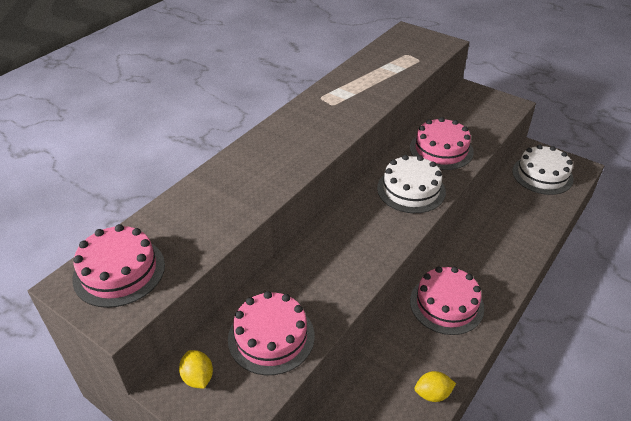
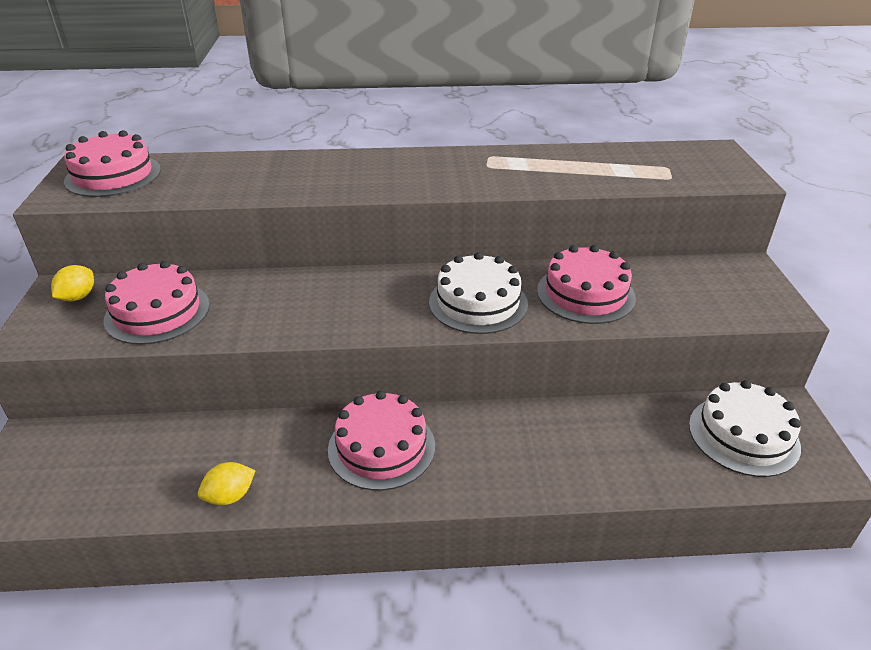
camera: 50 degrees right, 5 degrees down
yellow lemon [415,371,456,402] -> yellow lemon turned 75 degrees counterclockwise [198,462,256,505]

